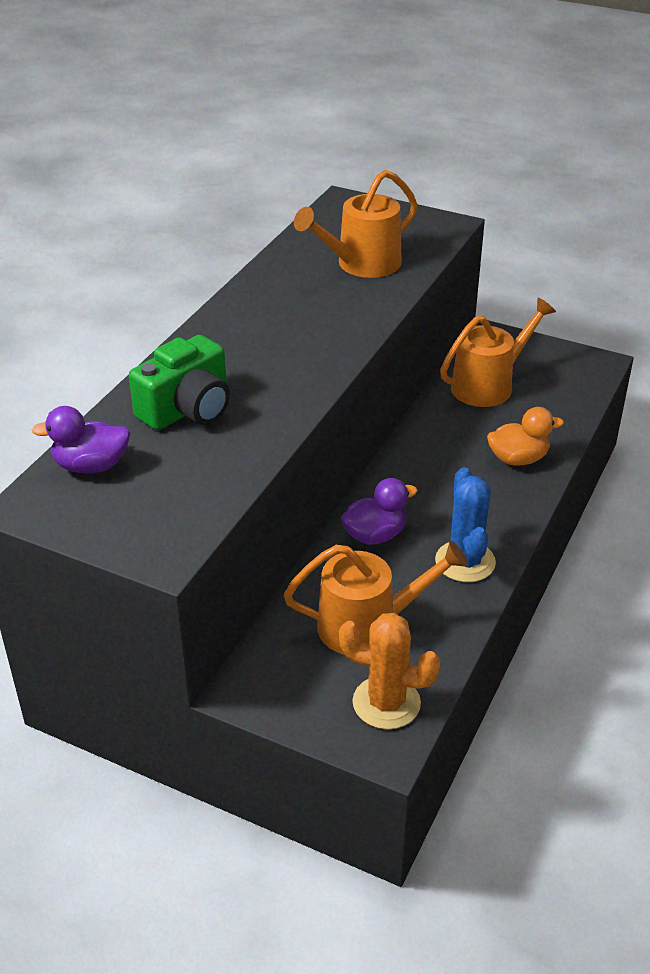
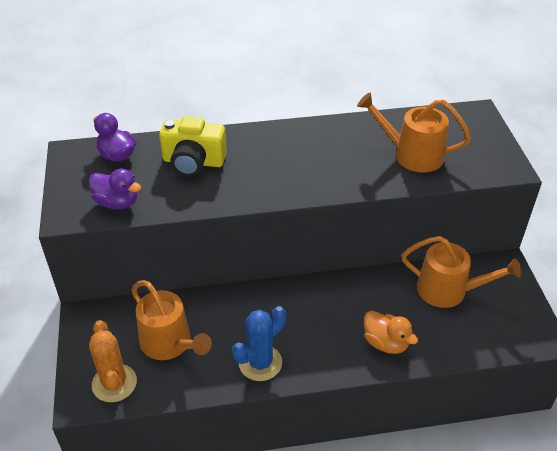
camera: 55 degrees right, 5 degrees up
green camera [129,335,230,430] -> yellow camera [159,117,227,176]
purple duck [341,478,418,545] -> purple duck moved to [88,169,141,210]

